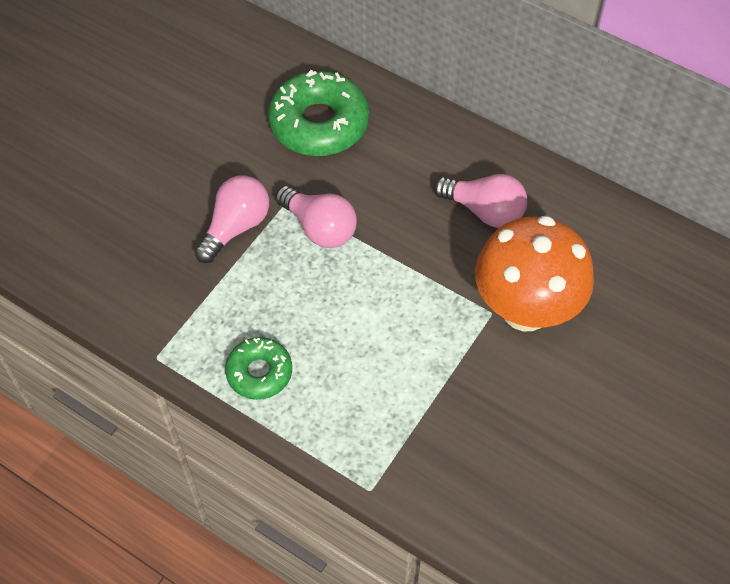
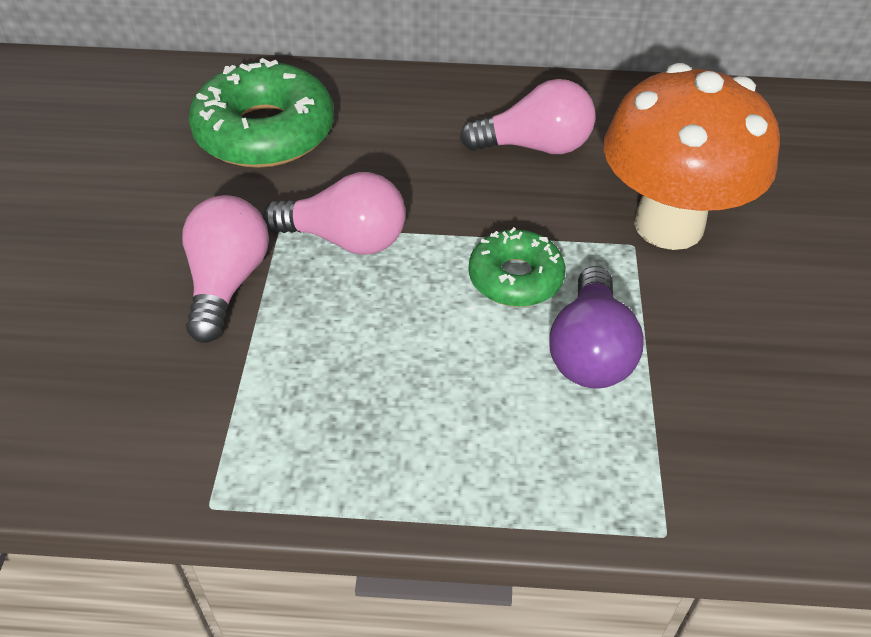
camera: 30 degrees left, 10 degrees down
green donut [225,337,292,400] -> green donut moved to [469,227,565,307]
none -> purple light bulb [550,266,643,389]

